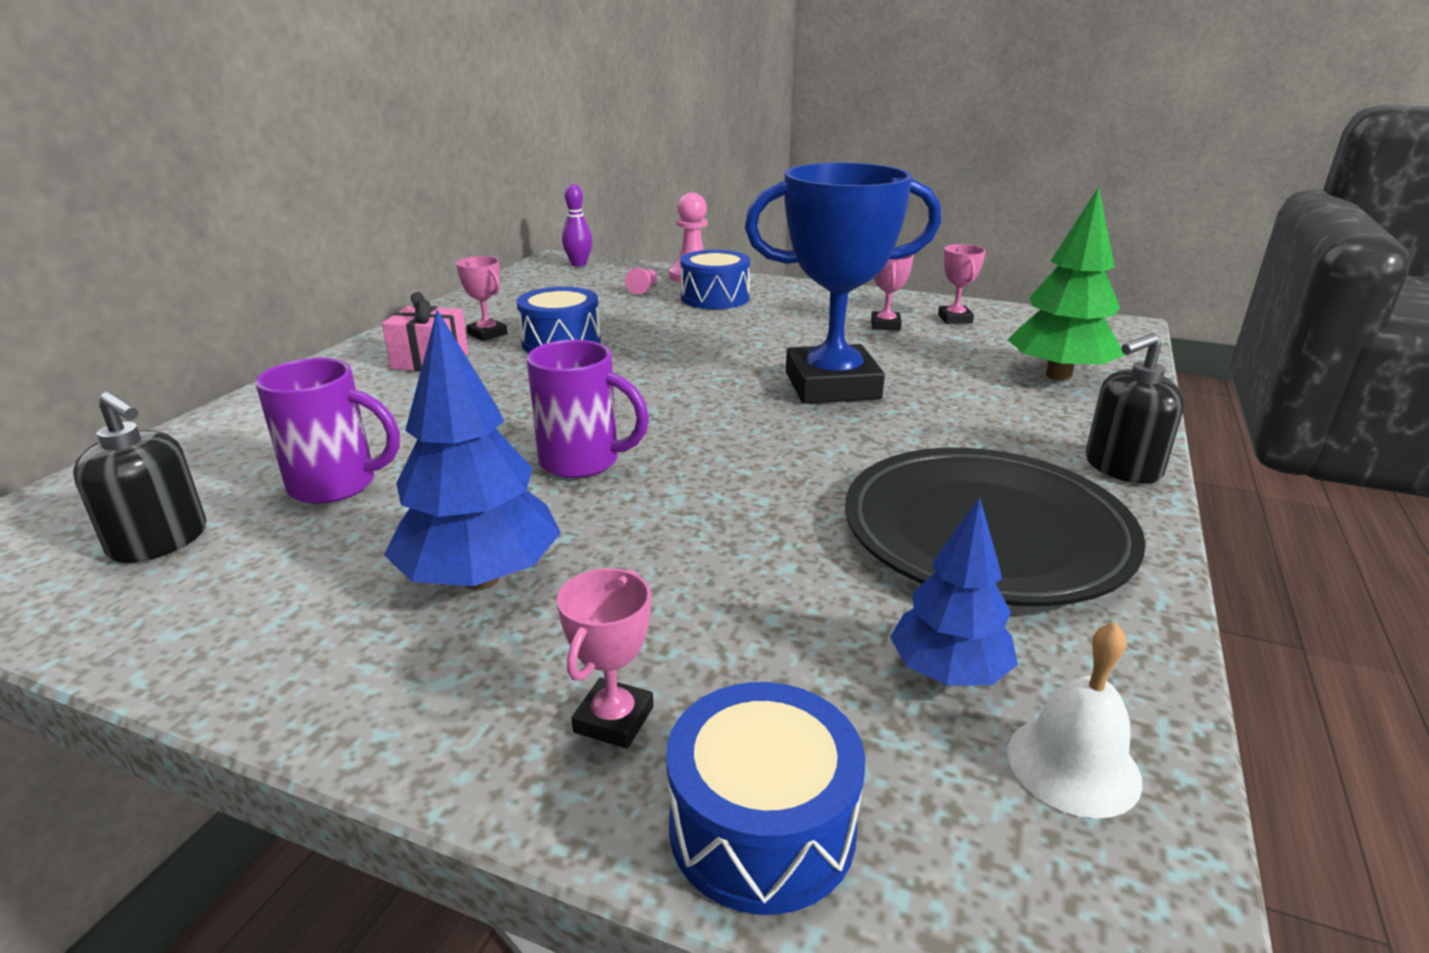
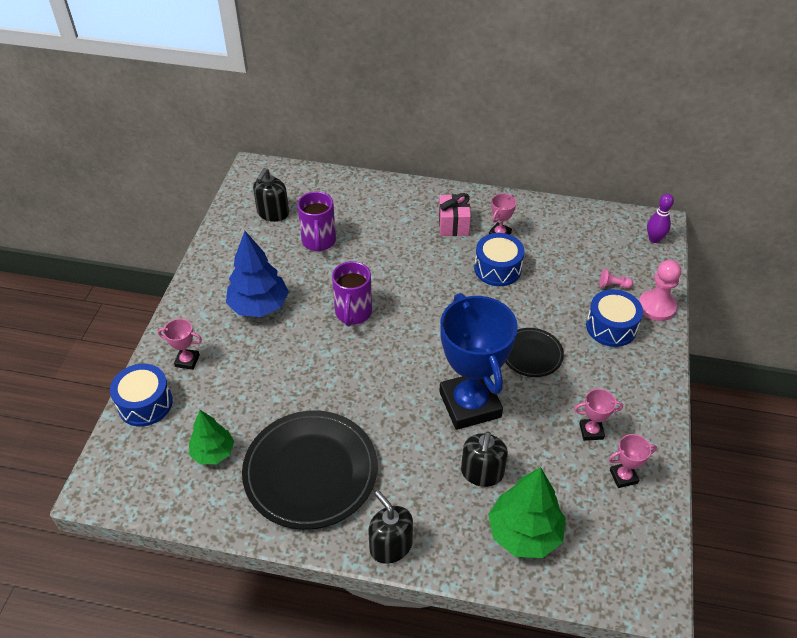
camera: 80 degrees right, 20 degrees up
blue tree [890,497,1018,686] -> green tree [189,410,234,464]
white bell [1007,622,1143,818] -> none
none -> black soap dispenser [461,431,508,487]
none -> black plate [505,328,564,377]

